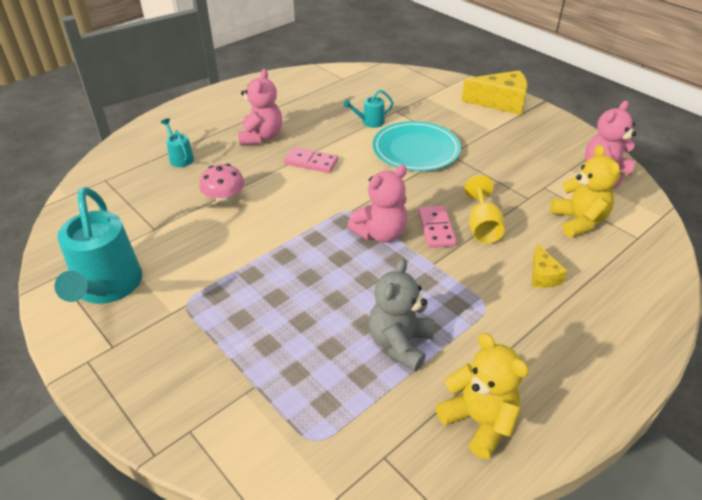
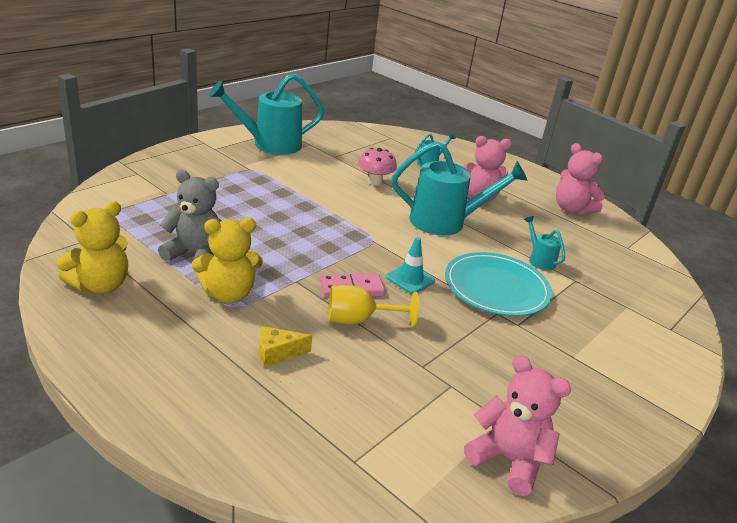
camera: 80 degrees right, 10 degrees down
pink domino [284,147,338,173] -> turquoise watering can [392,141,528,235]
pink teddy bear [347,165,407,243] -> pink teddy bear moved to [556,143,605,215]
yellow cheese [461,70,528,115] -> none
yellow teddy bear [550,145,620,238] -> yellow teddy bear moved to [192,218,263,303]
none -> turquoise traffic cone [386,237,435,294]

